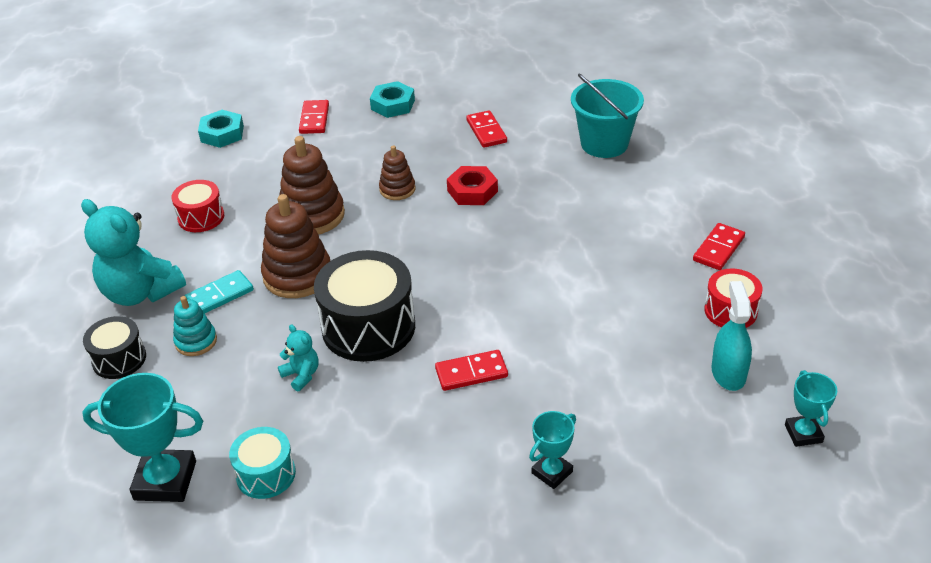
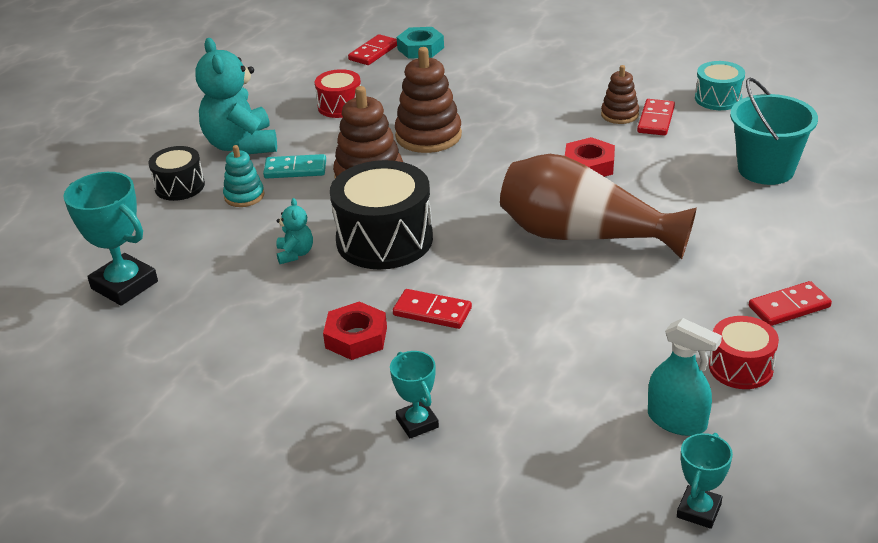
camera: 35 degrees right, 5 degrees down
turquoise drum [229,427,296,499] -> turquoise drum moved to [695,61,745,110]
red domino [299,100,329,134] -> red domino moved to [348,34,397,65]
turquoise nut [370,81,415,118] -> none
brown stacking toy [379,145,415,200] -> brown stacking toy moved to [601,65,639,124]
turquoise trophy [529,411,576,489] -> turquoise trophy turned 75 degrees clockwise [390,351,439,438]
turquoise spray bottle [711,281,752,391] -> turquoise spray bottle turned 90 degrees clockwise [648,318,722,436]
none -> red nut [323,302,387,360]
none -> brown vase [500,154,697,260]

